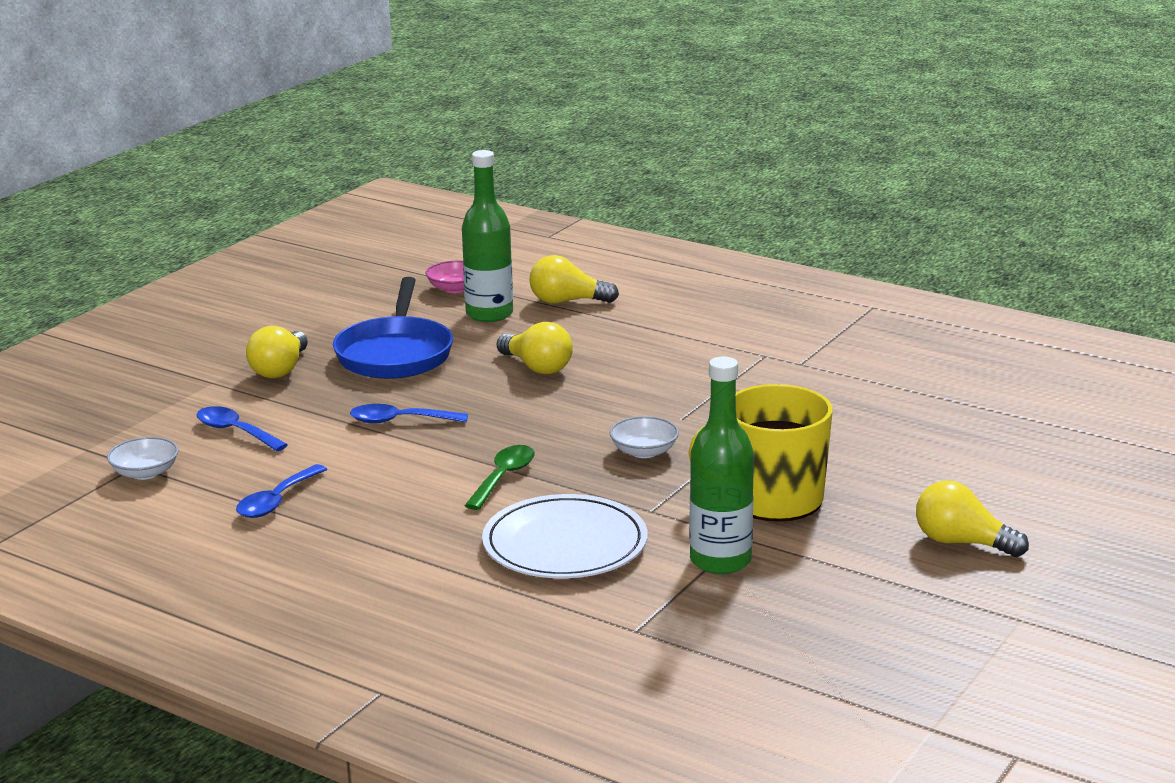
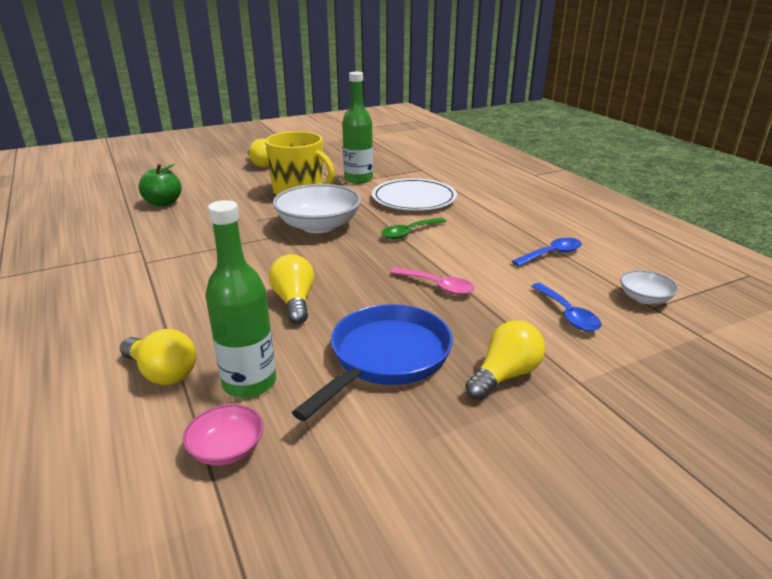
camera: 150 degrees left, 5 degrees up
blue spoon [350,404,468,424] -> pink spoon [390,267,475,295]
white bowl [609,416,679,458] -> white bowl [273,184,361,233], size x2.01
none -> green apple [139,164,182,207]

